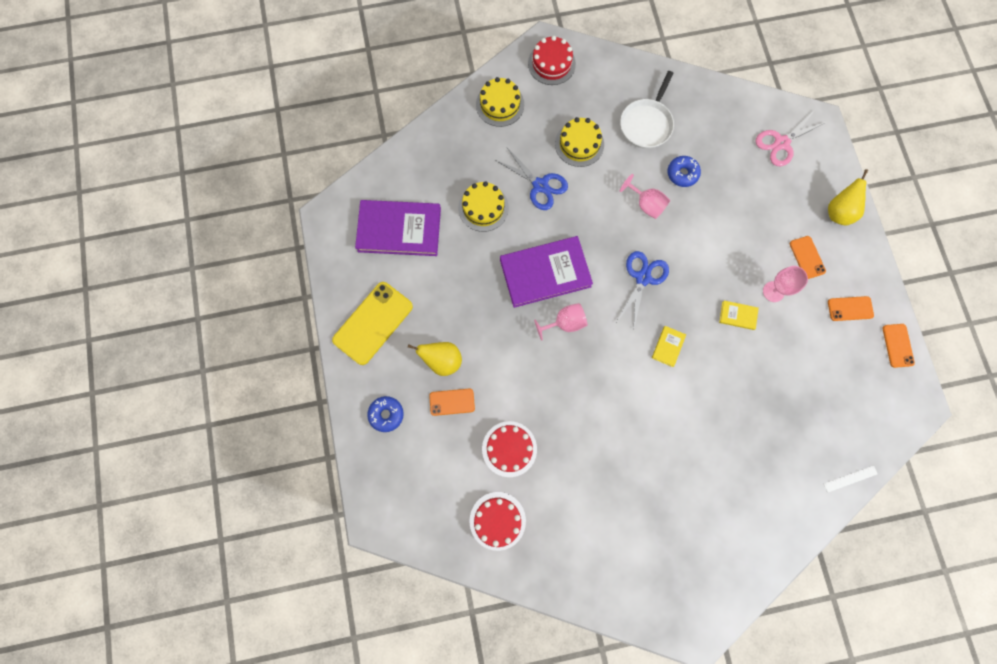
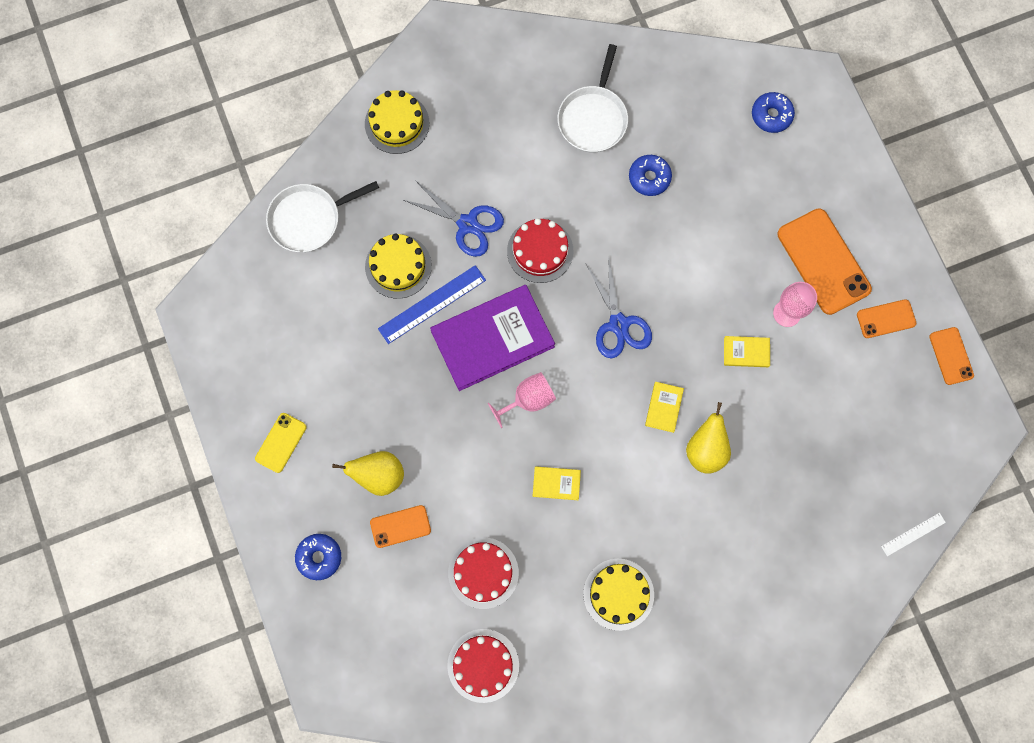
camera: 10 degrees left, 0 degrees up
yellow phone [332,282,413,365] -> yellow phone [255,413,307,473], size x0.53
purple book [355,200,441,256] -> none
red cake [528,36,576,85] -> red cake moved to [507,218,573,283]
yellow cake [555,117,604,167] -> yellow cake moved to [583,559,654,631]
blue scissors [617,251,669,327] -> blue scissors turned 150 degrees clockwise [586,256,652,358]
pink goblet [620,174,670,219] -> none
pink scissors [755,110,826,166] -> blue donut [752,92,795,133]
orange phone [790,236,826,279] -> orange phone [777,208,872,315], size x1.88
yellow pear [828,169,868,226] -> yellow pear moved to [686,402,731,474]
none -> white pan [266,181,379,252]
none -> blue ruler [378,265,486,344]
none -> yellow book [533,466,581,500]

